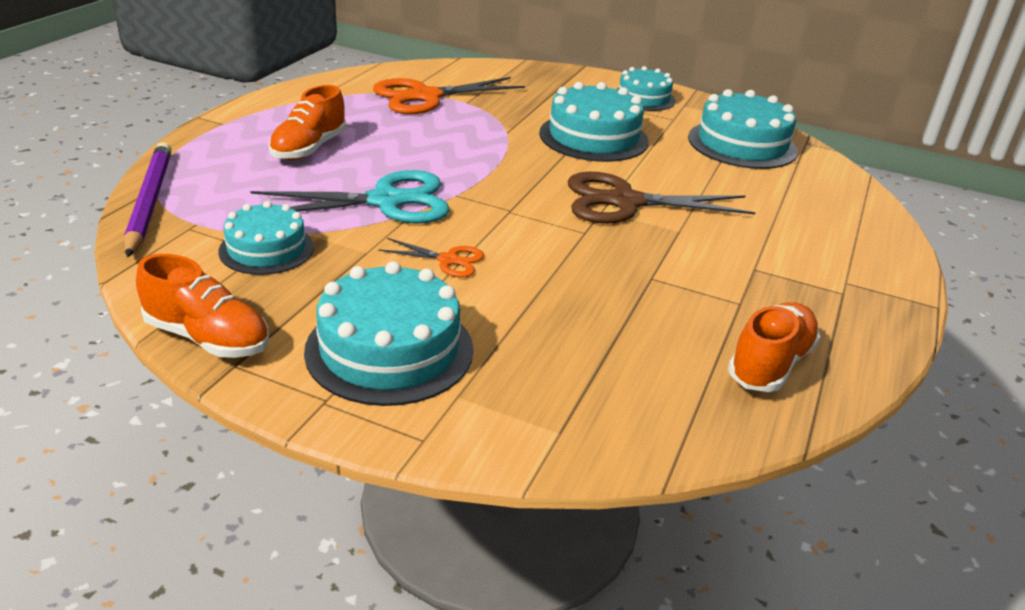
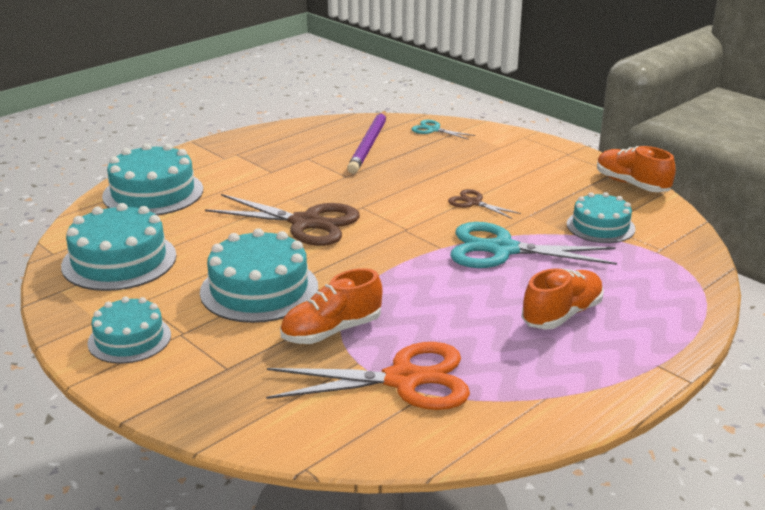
camera: 155 degrees left, 5 degrees down
purple pencil [124,142,172,257] -> purple pencil moved to [347,111,386,174]
turquoise cake [304,261,473,406] -> turquoise cake moved to [102,143,203,215]
orange scissors [378,238,484,278] -> brown scissors [448,189,521,219]
orange shoe [728,302,820,392] -> orange shoe moved to [280,268,382,344]
none -> turquoise scissors [411,120,475,140]

